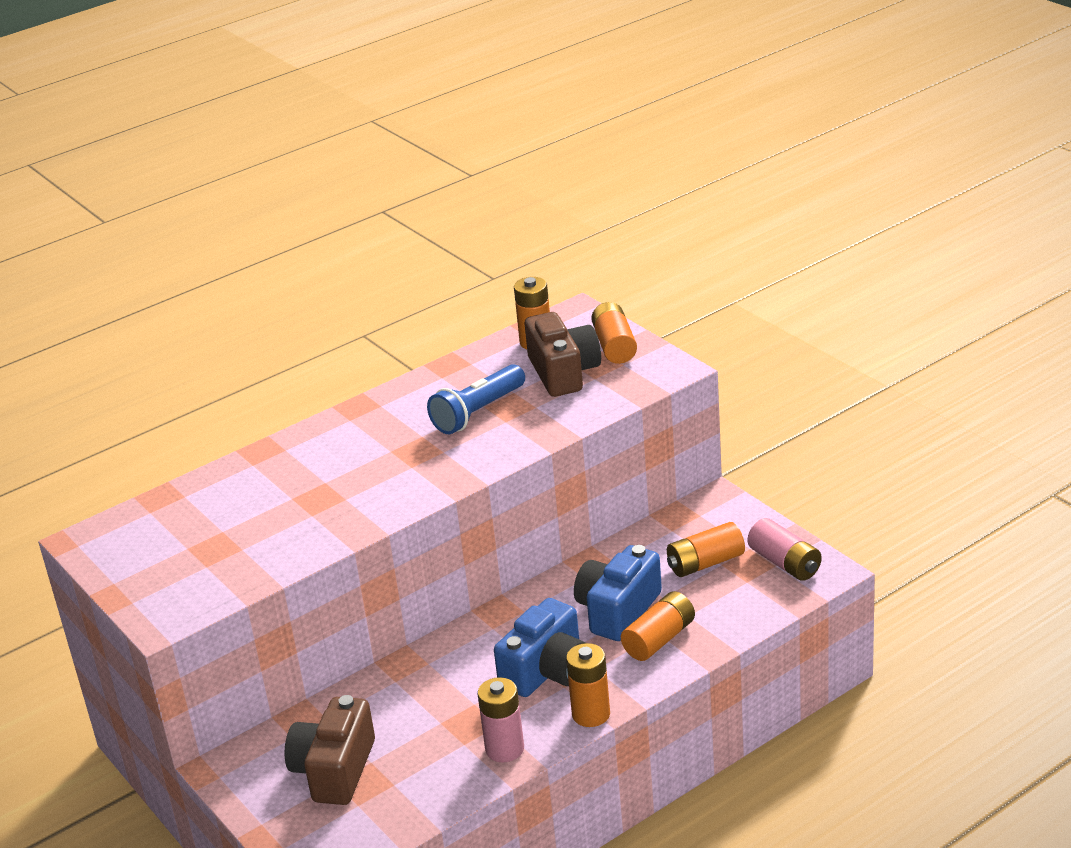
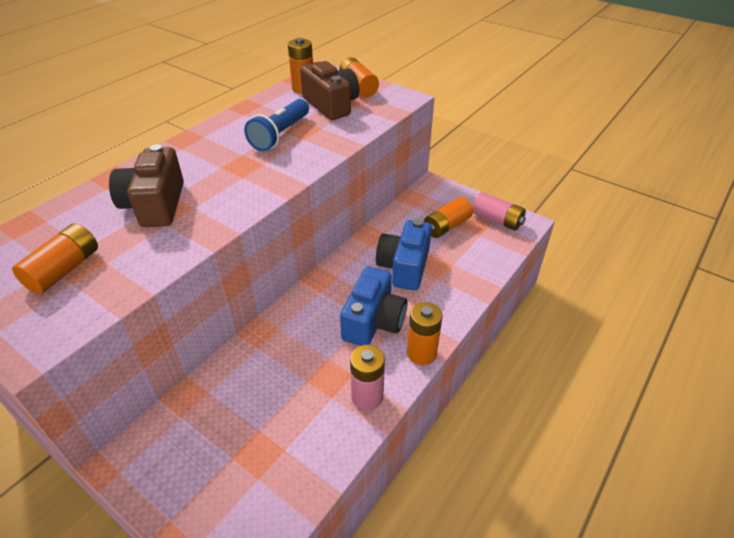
camera: 20 degrees left, 10 degrees up
brown camera [285,695,375,805] -> brown camera moved to [109,144,184,227]
orange battery [621,591,695,661] -> orange battery moved to [12,223,98,294]

